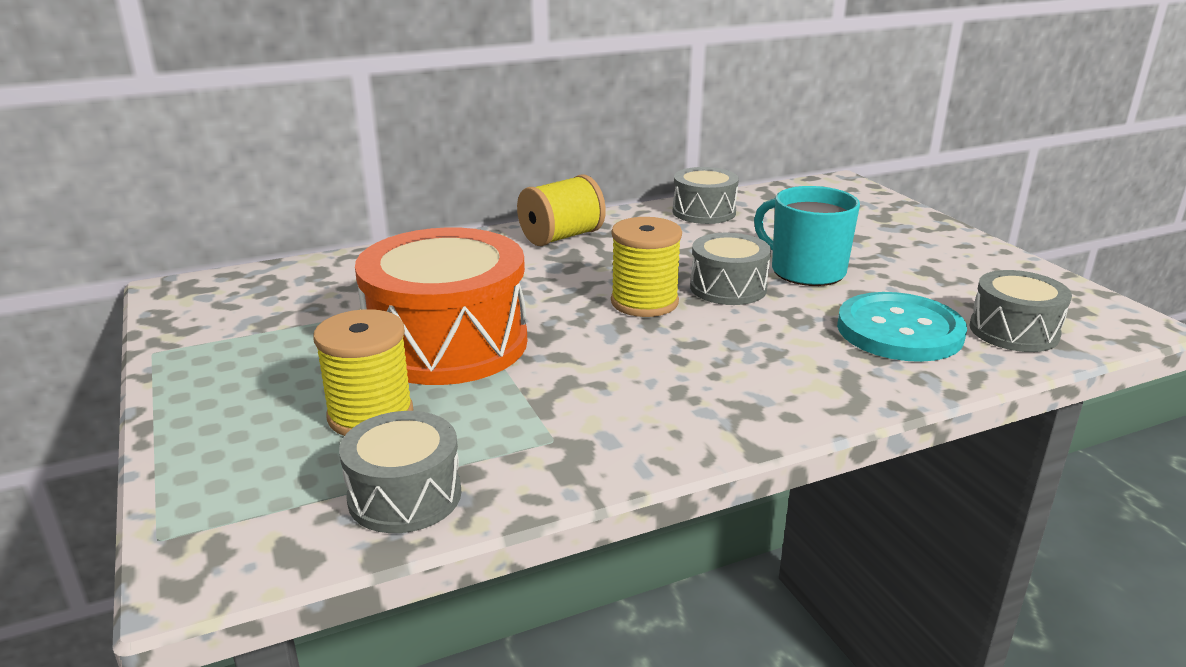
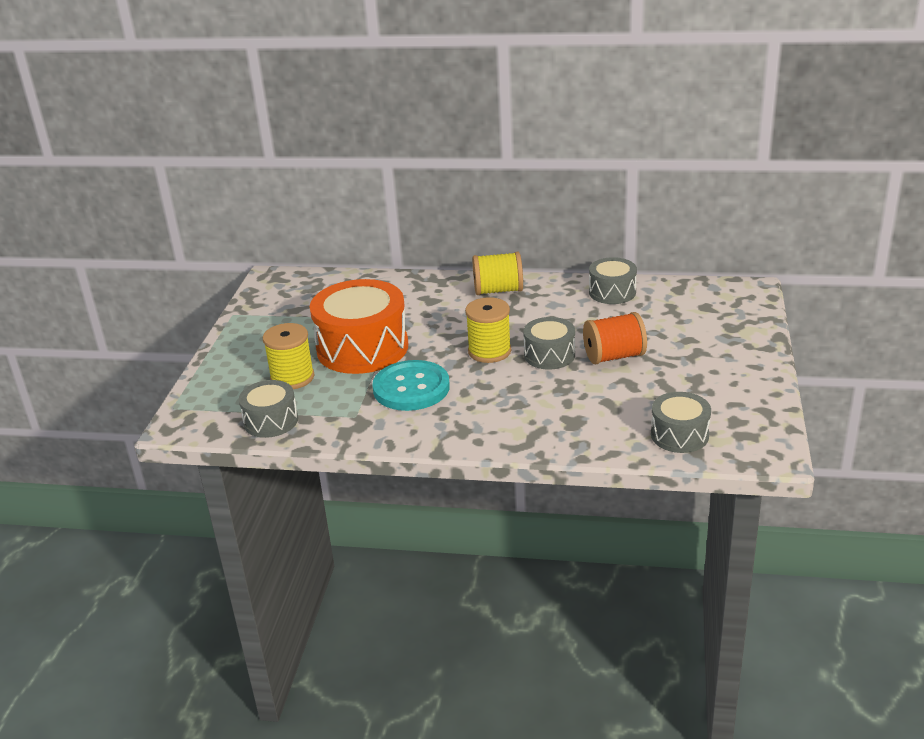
camera: 35 degrees right, 5 degrees up
turquoise mug [754,186,860,286] -> orange spool [583,312,647,364]
turquoise button [837,292,967,362] -> turquoise button moved to [372,360,450,411]

